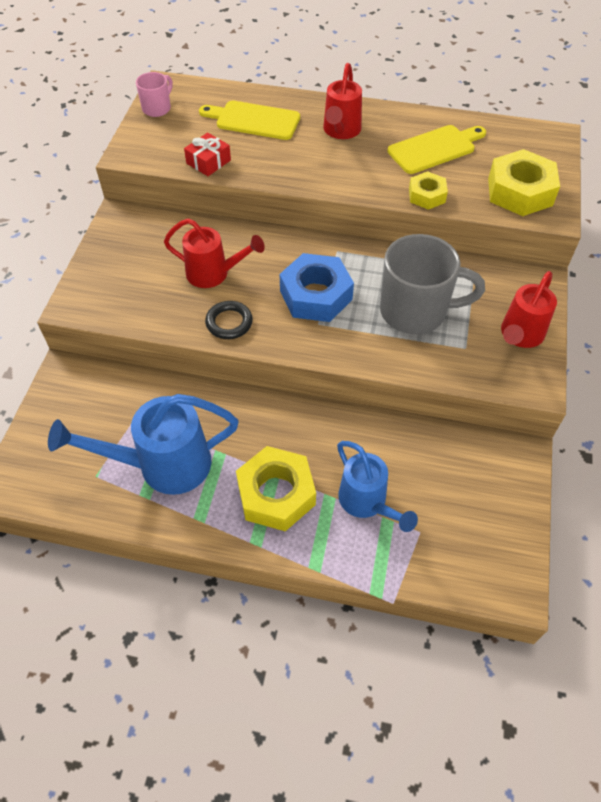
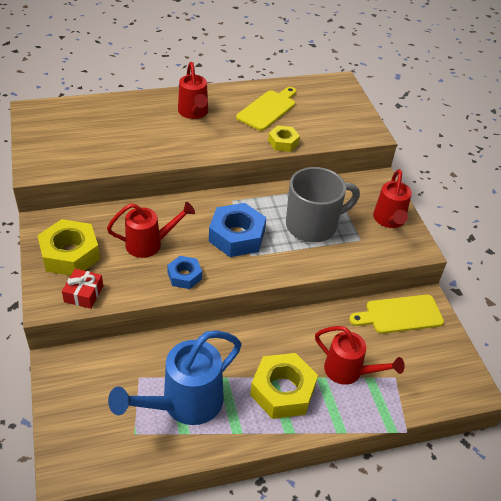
camera: 30 degrees left, 10 degrees down
pink mug [136,72,173,117] -> none
red gift [184,132,231,176] -> red gift moved to [62,269,103,309]
yellow cutting board [199,101,300,140] -> yellow cutting board moved to [349,295,444,334]
black ring [205,301,253,339] -> blue nut [167,256,202,289]
blue watering can [337,441,418,532] -> red watering can [315,326,405,385]
yellow nut [488,149,560,216] -> yellow nut moved to [37,219,100,276]

